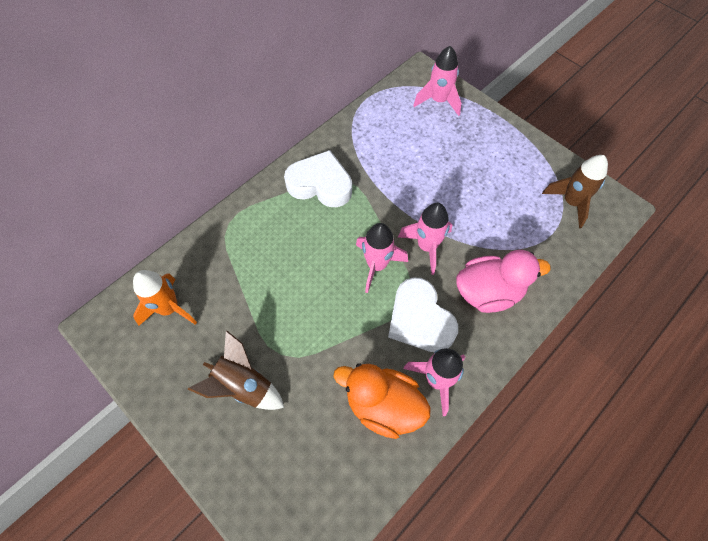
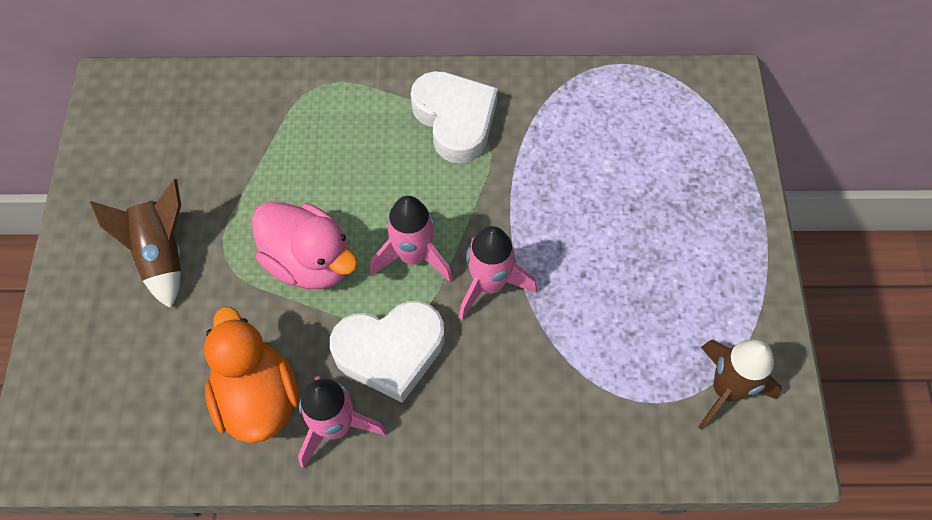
camera: 45 degrees right, 0 degrees up
orange rocket [133,270,197,326] -> none
white heart [388,277,458,352] -> white heart turned 120 degrees counterclockwise [330,301,445,403]
pink rocket [413,46,461,116] -> none
pink duck [456,250,551,313] -> pink duck moved to [252,202,358,289]

